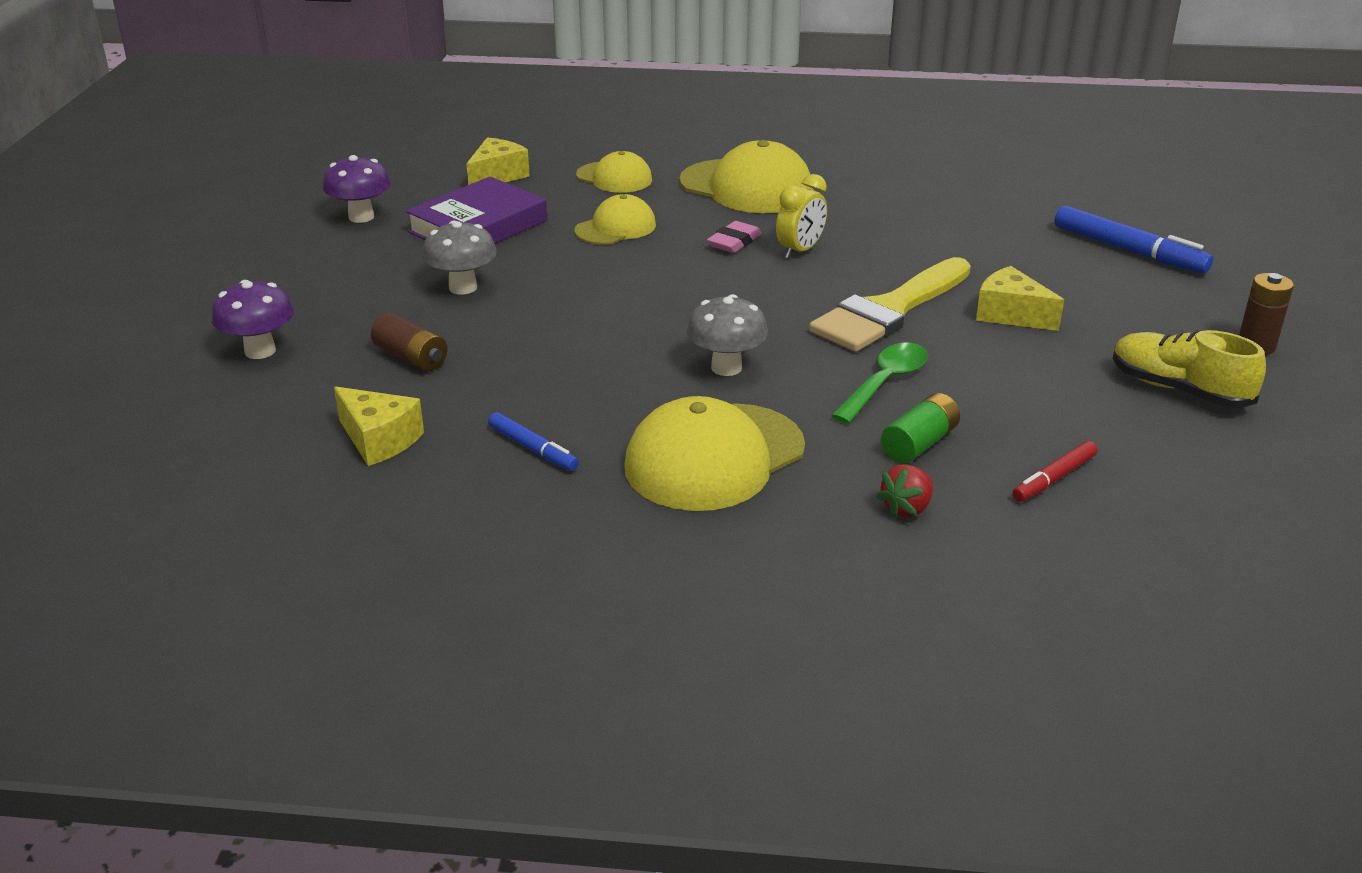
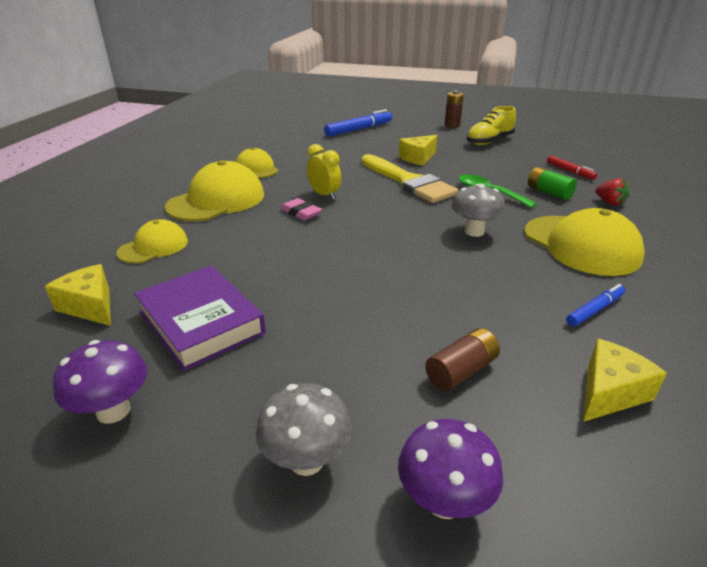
camera: 80 degrees left, 0 degrees up
grey mushroom [423,221,497,295] -> grey mushroom moved to [256,383,352,476]
yellow cap [574,194,656,245] -> yellow cap moved to [236,148,279,178]

